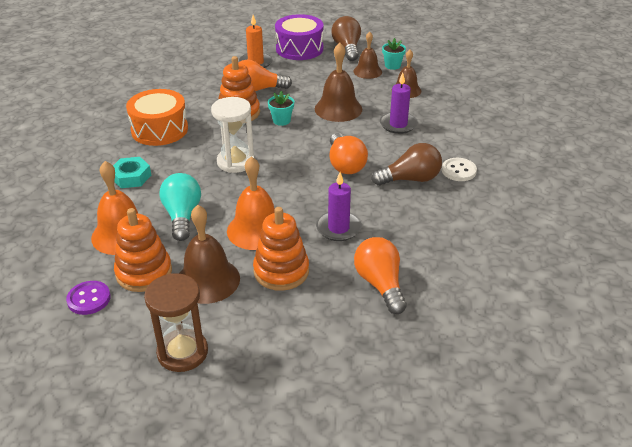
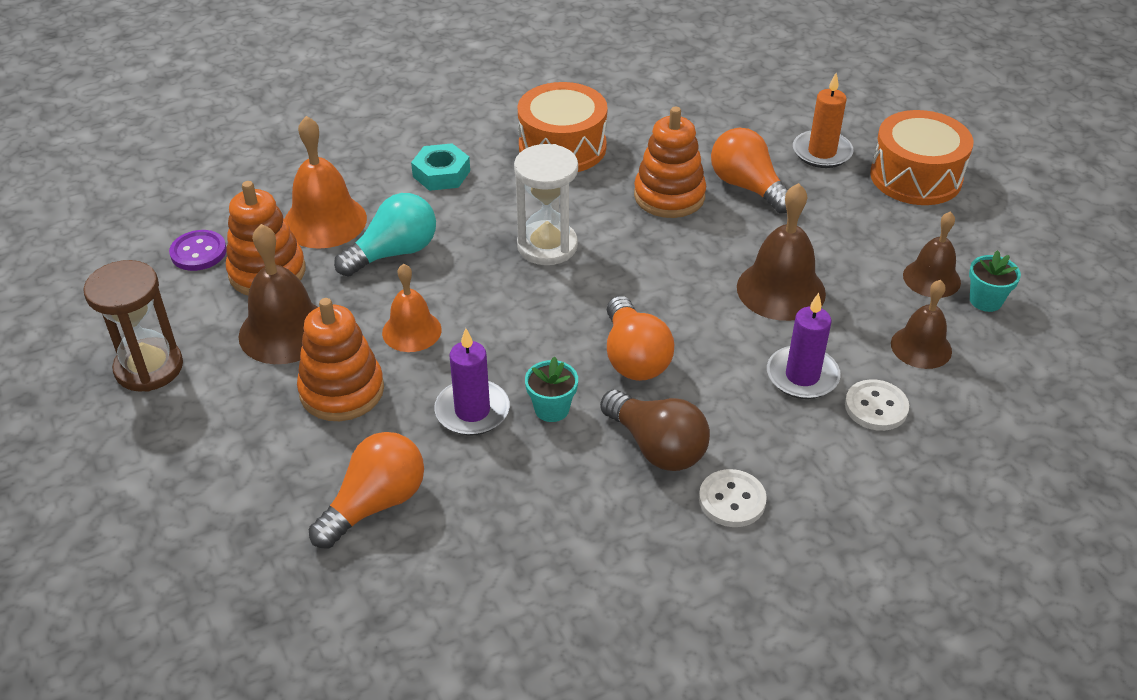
camera: 60 degrees right, 5 degrees up
orange bell [227,156,275,250] -> orange bell [382,264,442,352], size x0.65
turquoise flower pot [268,91,294,126] -> turquoise flower pot moved to [525,356,578,422]
purple drum [275,14,324,60] -> orange drum [870,110,974,205]
orange light bulb [330,133,368,174] -> orange light bulb turned 60 degrees counterclockwise [607,296,674,381]
brown light bulb [331,16,361,61] -> none
none -> white button [845,379,909,431]

